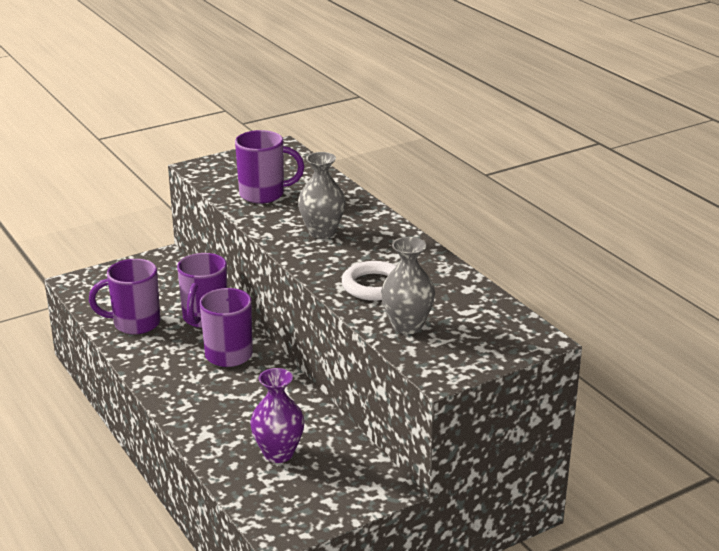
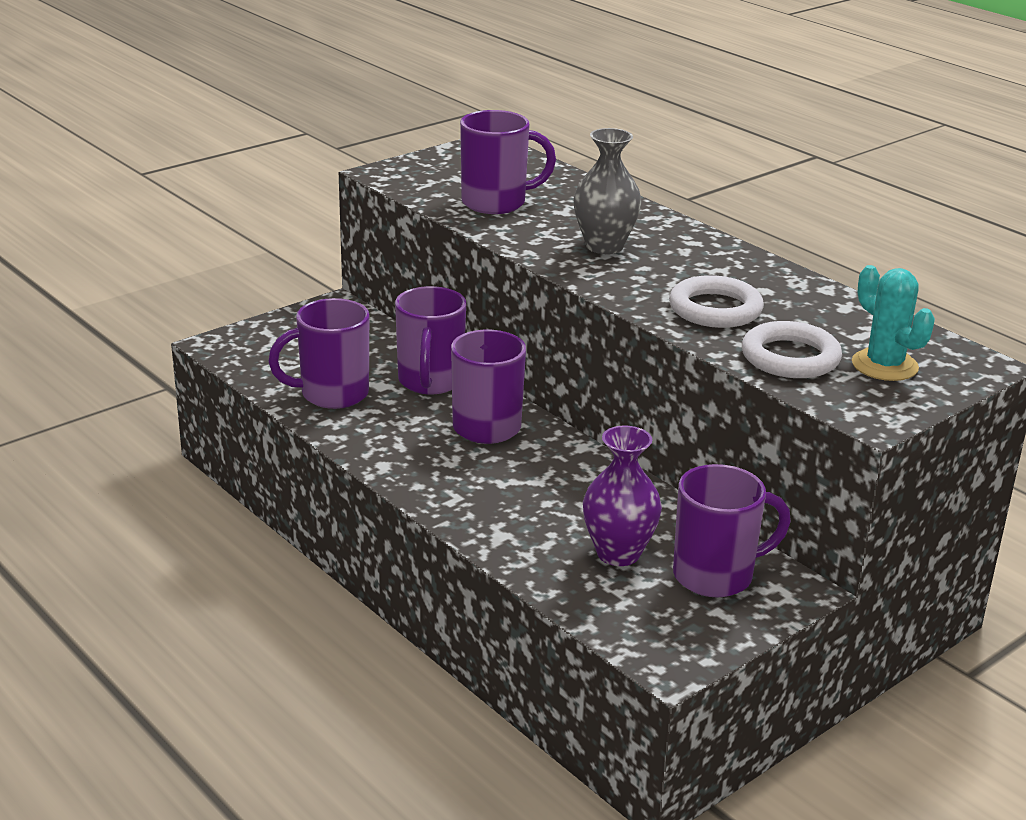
camera: 10 degrees left, 0 degrees up
grey vase [381,237,435,334] -> white ring [742,321,842,378]
none -> purple mug [673,464,791,597]
none -> turquoise cactus [852,265,935,381]

